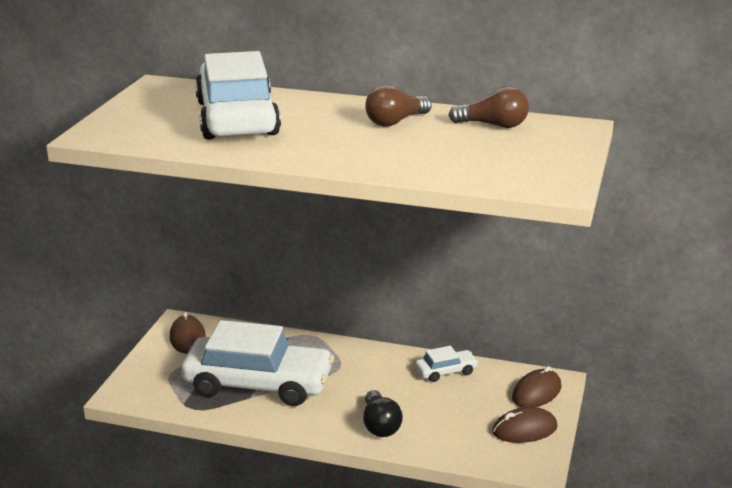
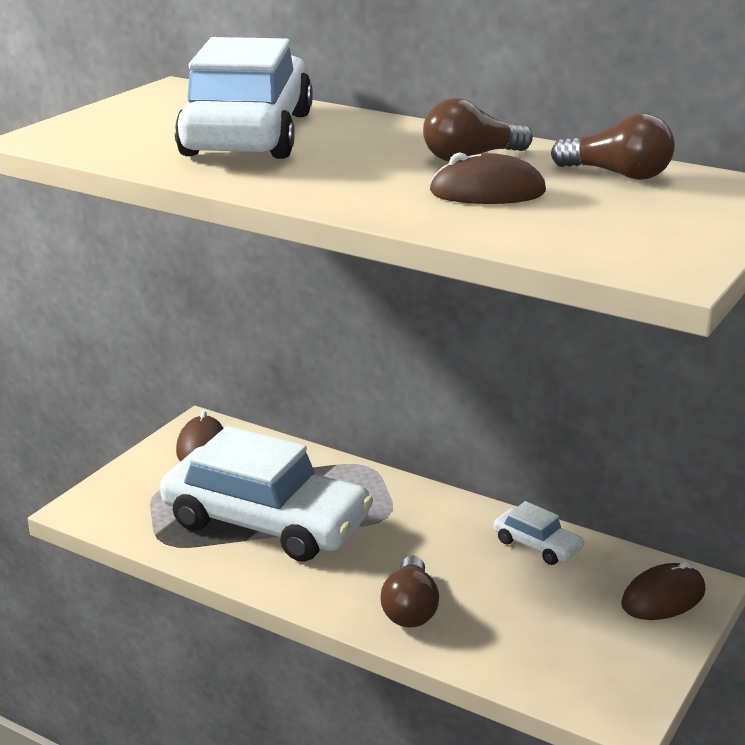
camera: 15 degrees right, 0 degrees up
black light bulb [363,390,403,437] -> brown light bulb [381,556,439,628]
white car [415,346,478,382] -> white car turned 45 degrees clockwise [493,501,585,565]
brown mouse [492,407,558,443] -> brown mouse moved to [429,153,546,204]

